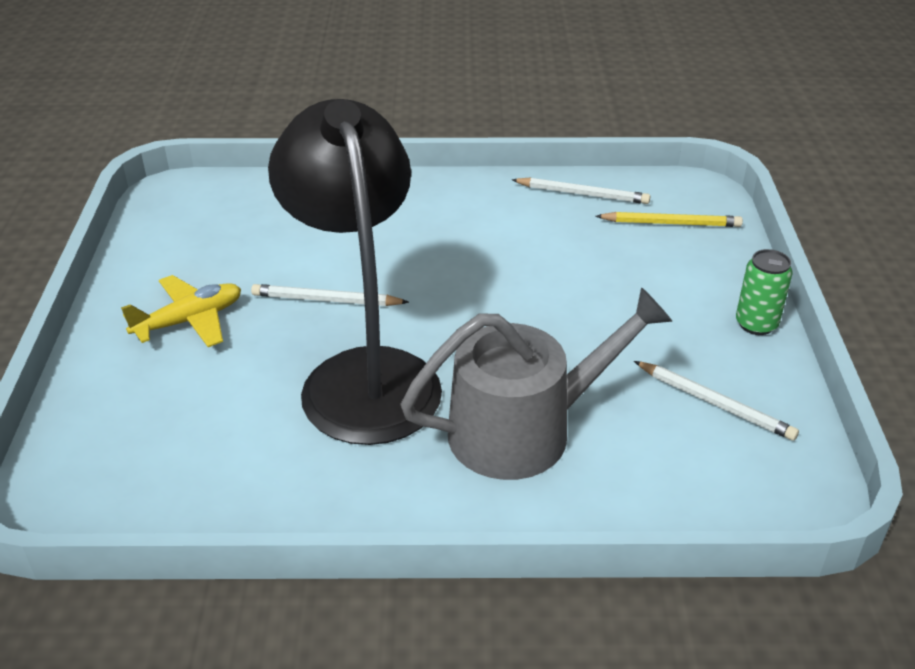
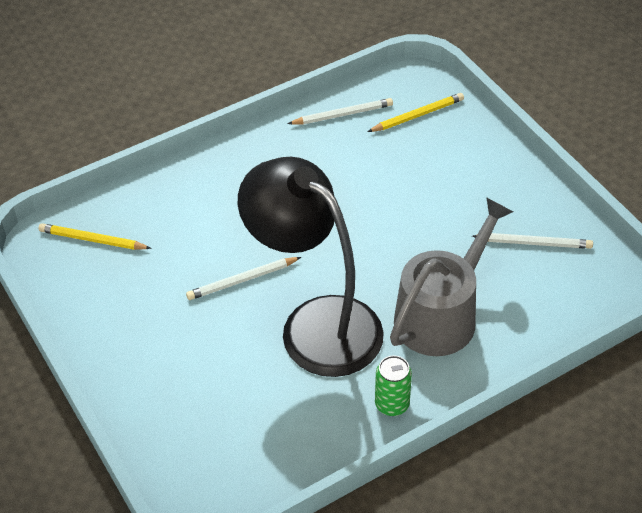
camera: 30 degrees left, 10 degrees up
yellow plane [121,275,241,347] -> none
green can [736,249,793,335] -> green can moved to [375,355,412,416]
none -> yellow pencil [39,223,152,250]

